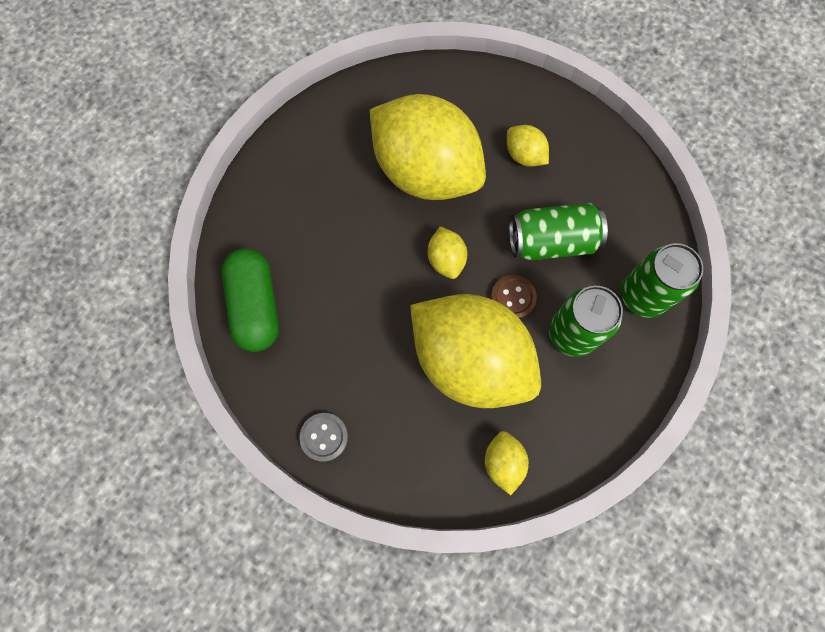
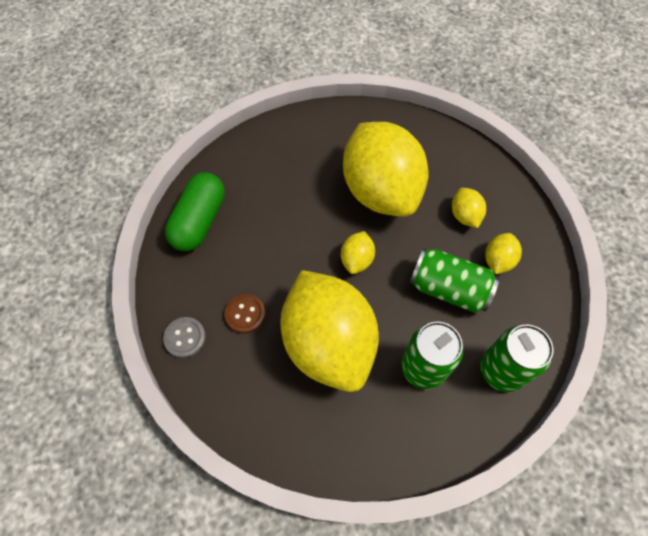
camera: 30 degrees right, 10 degrees down
yellow lemon [485,431,529,495] -> yellow lemon moved to [485,233,522,274]
brown button [491,275,537,319] -> brown button moved to [225,294,265,333]

